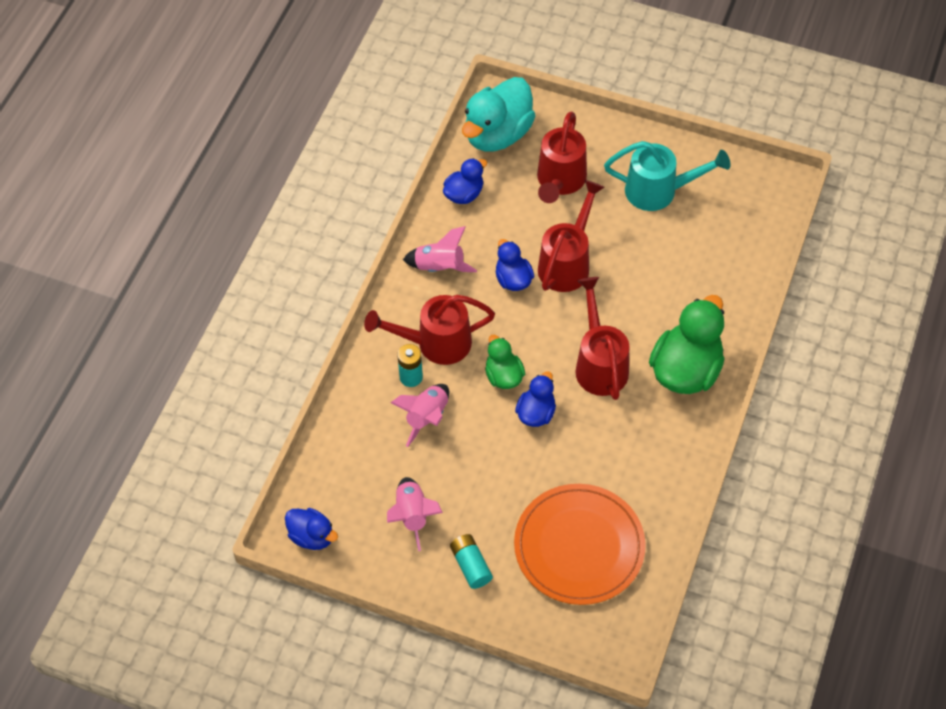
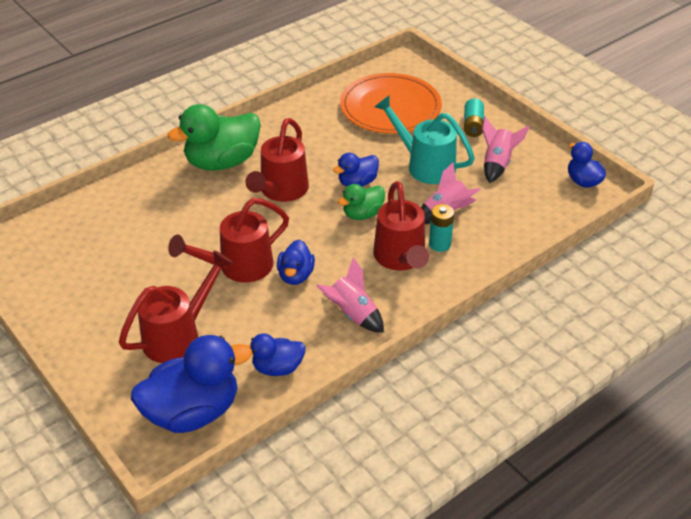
camera: 150 degrees left, 15 degrees down
red watering can [364,295,495,365] -> red watering can turned 60 degrees clockwise [373,181,429,271]
turquoise duck [462,77,536,151] -> blue duck [131,335,252,433]
green duck [485,335,525,389] -> green duck turned 45 degrees clockwise [338,184,385,220]
turquoise watering can [604,141,731,211] -> turquoise watering can moved to [375,95,475,184]

